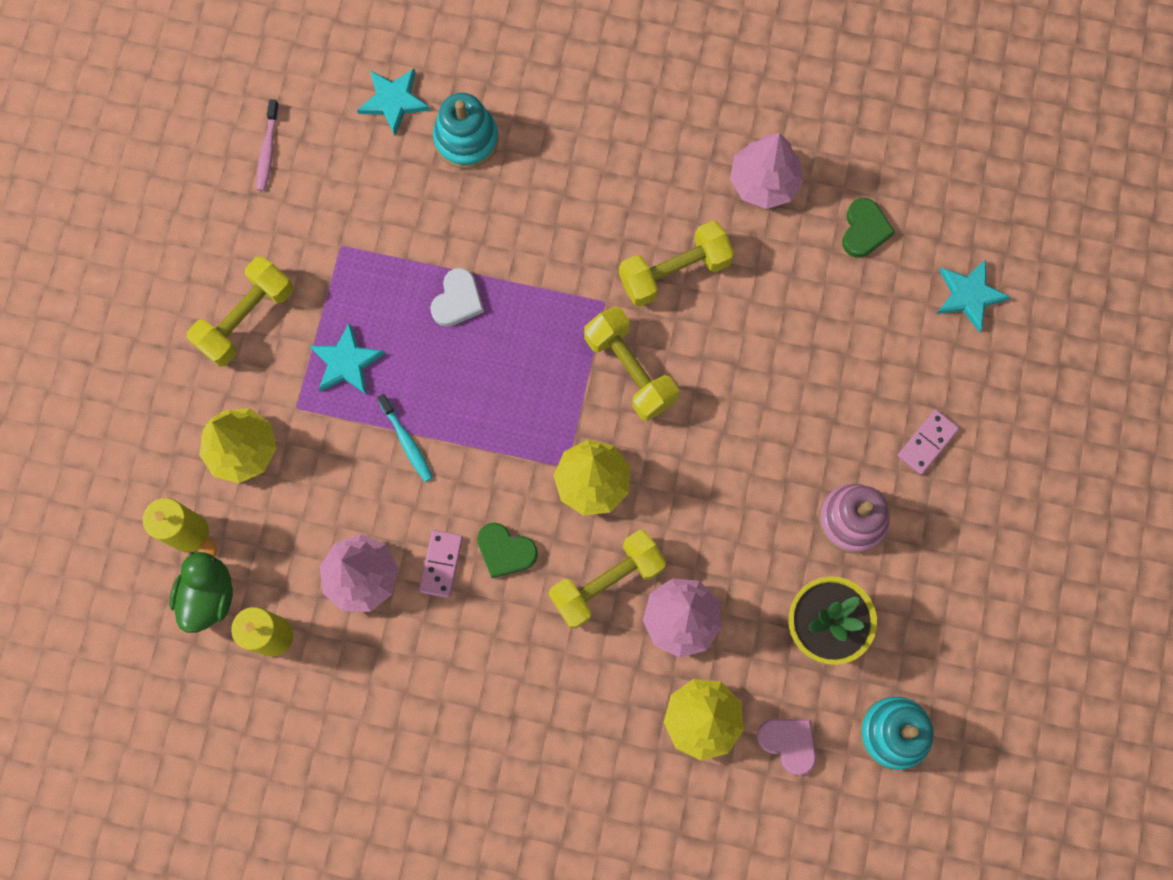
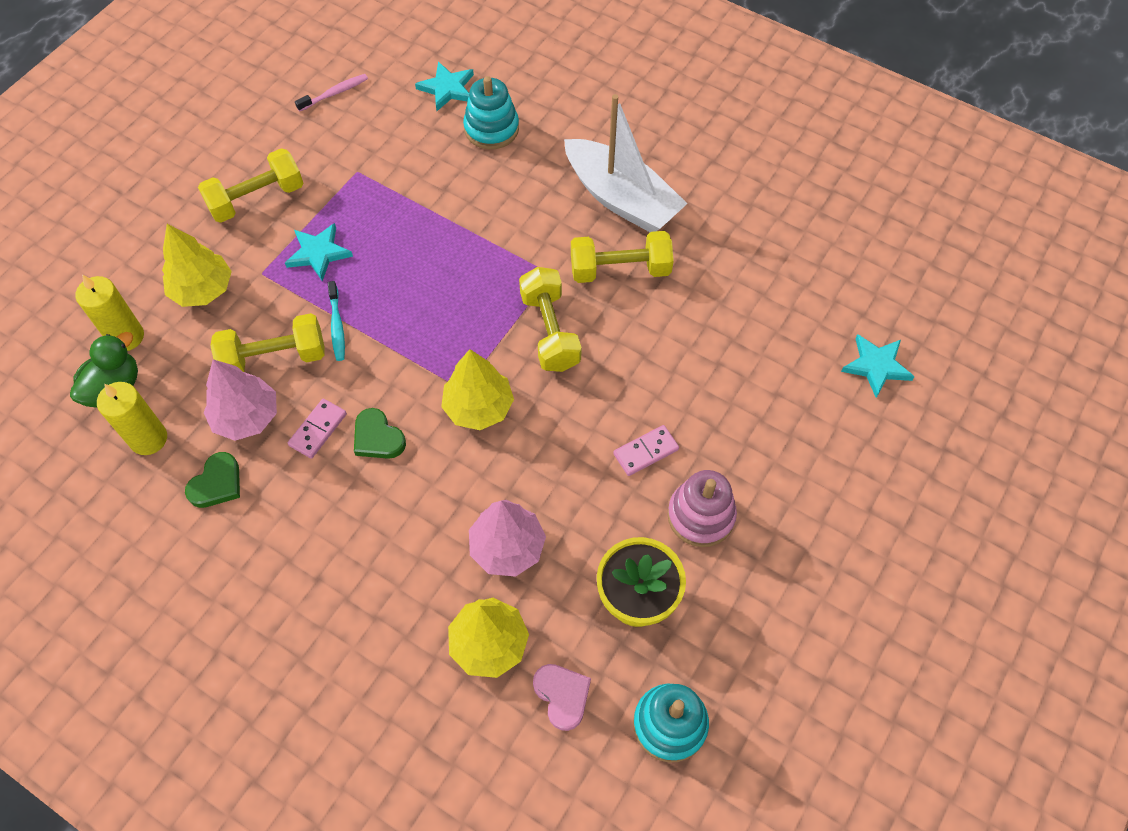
camera: 20 degrees right, 15 degrees down
pink toothbrush [257,99,279,191] -> pink toothbrush turned 150 degrees counterclockwise [295,74,368,112]
white heart [430,268,484,327] -> none
yellow dumbbell [549,530,666,629] -> yellow dumbbell moved to [210,313,325,372]
pink tree [730,133,804,209] -> none
green heart [842,198,895,258] -> green heart moved to [185,452,240,508]
pink domino [897,409,960,475] -> pink domino moved to [613,425,679,476]
none -> white boat [564,94,688,232]

